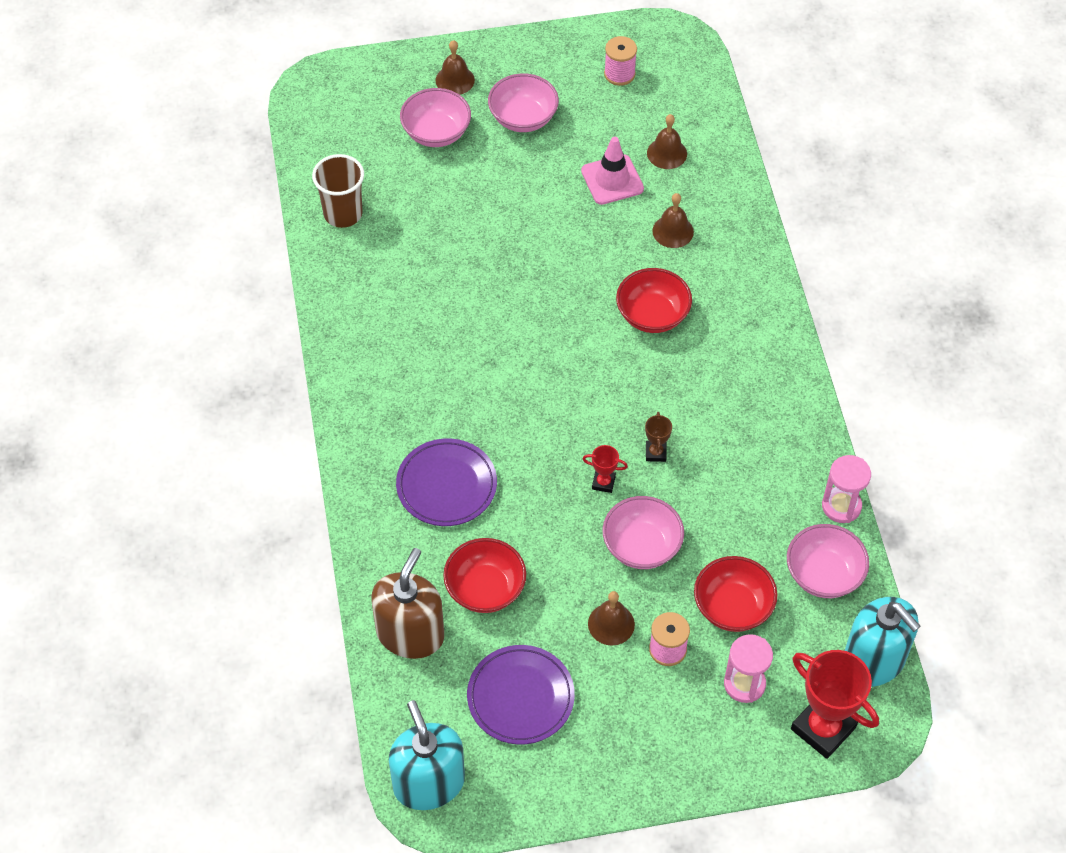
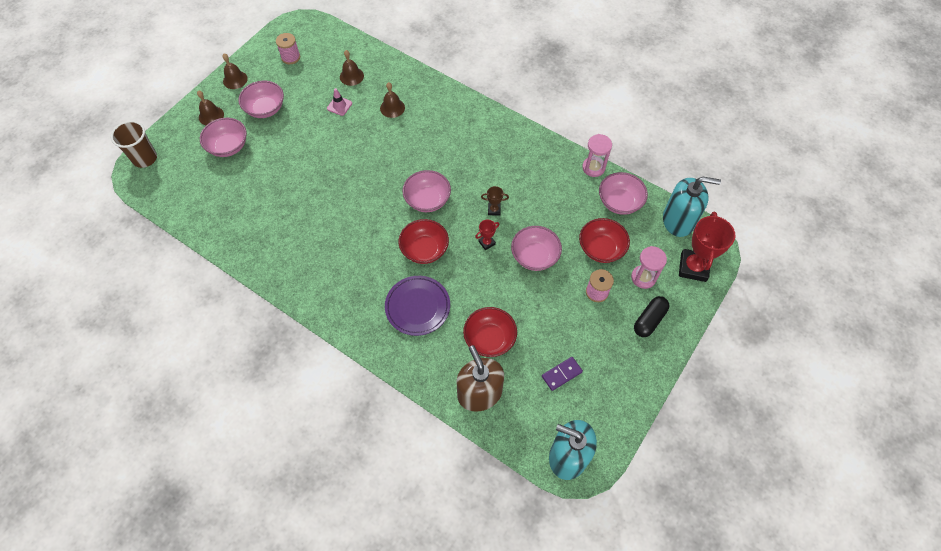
camera: 45 degrees left, 5 degrees up
brown cup [312,154,364,228] -> brown cup moved to [111,121,157,168]
purple plate [467,645,575,745] -> purple domino [542,357,583,391]
pink traffic cone [581,137,644,205] -> pink traffic cone [327,88,352,116], size x0.63
brown bell [588,591,635,646] -> brown bell moved to [222,54,248,89]
red bowl [616,268,692,333] -> red bowl moved to [398,219,449,264]
brown trophy [645,412,672,462] -> brown trophy turned 45 degrees counterclockwise [481,186,509,216]
red trophy [791,650,879,759] -> red trophy turned 75 degrees counterclockwise [679,212,735,282]
none -> pink bowl [402,170,451,212]
none -> black capsule [634,296,669,337]

